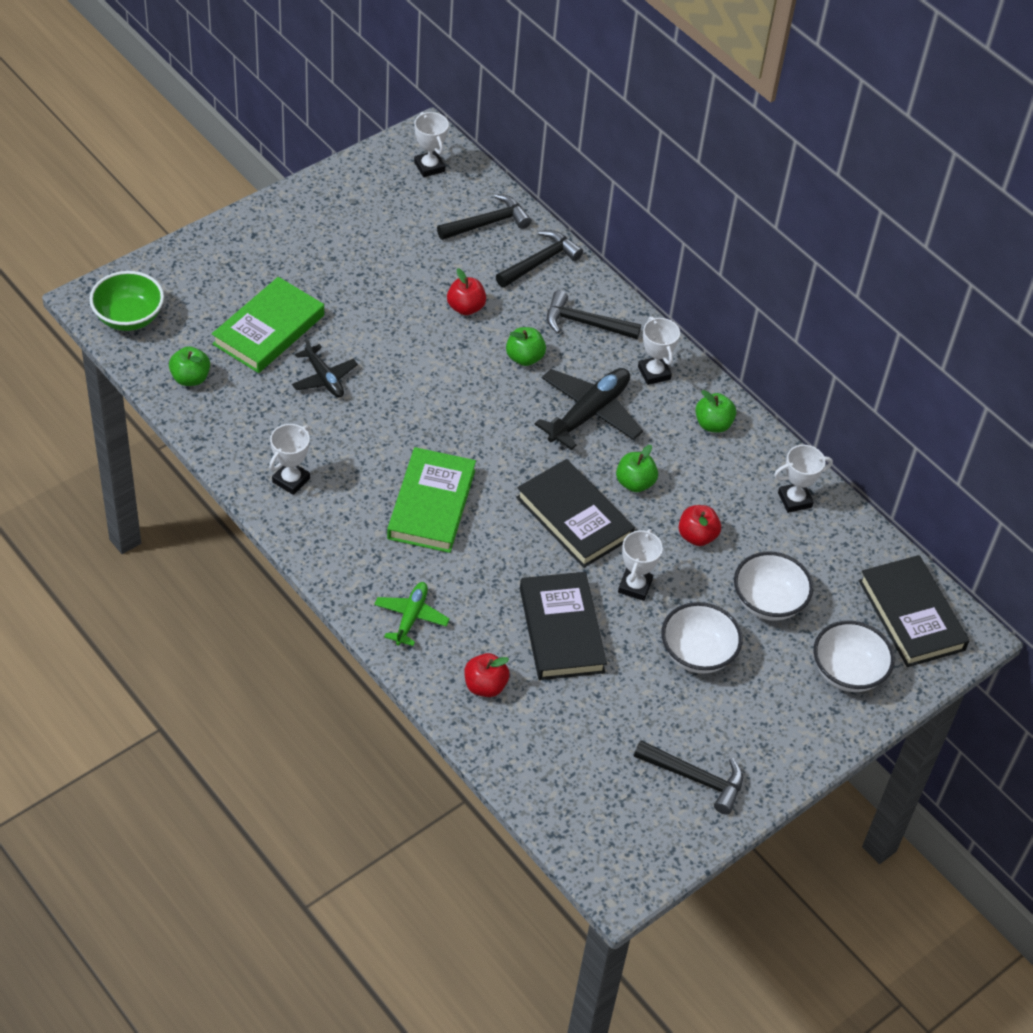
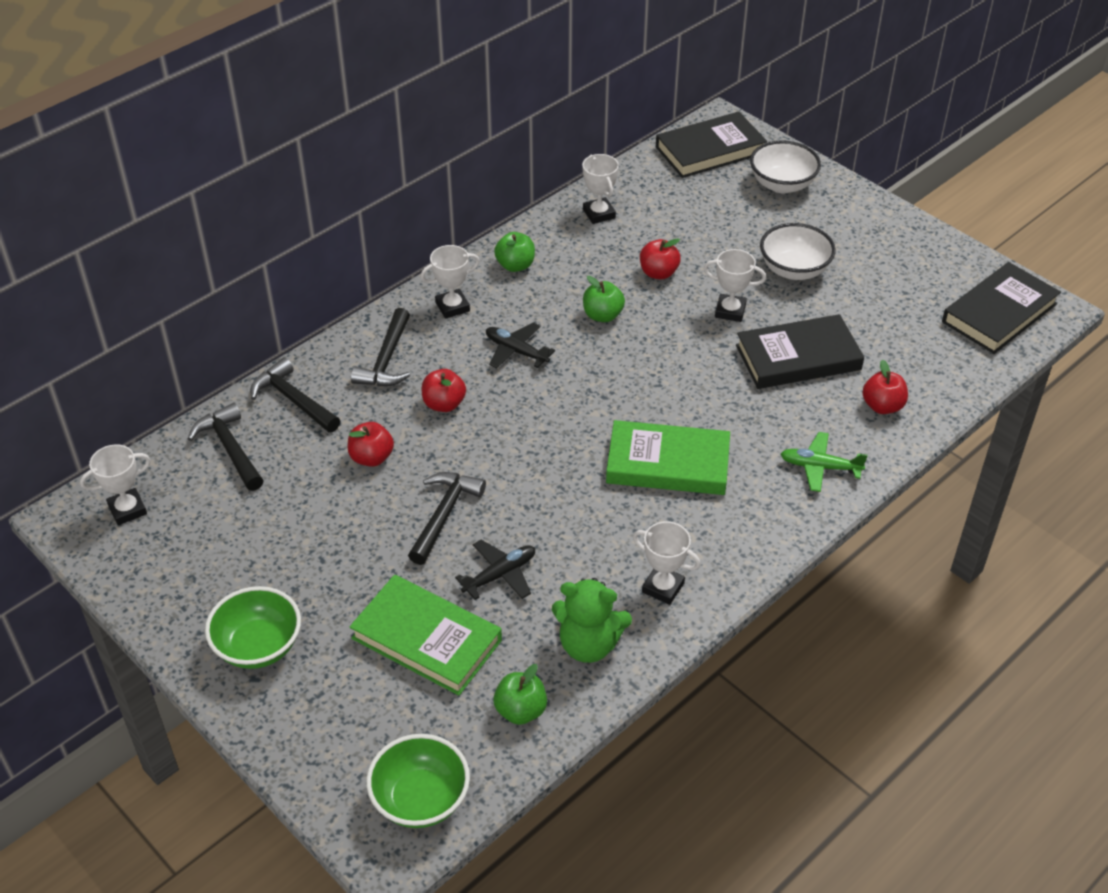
camera: 90 degrees left, 5 degrees down
green apple [506,327,546,366] -> red apple [422,369,466,412]
black book [516,459,635,568] -> black book moved to [942,262,1061,354]
black plane [535,368,643,450] -> black plane [486,322,555,368], size x0.59
black hammer [634,740,743,815] -> black hammer moved to [408,472,486,565]
white bowl [734,551,813,621] -> none
none -> green bowl [205,586,301,669]
none -> green teddy bear [552,578,632,663]

